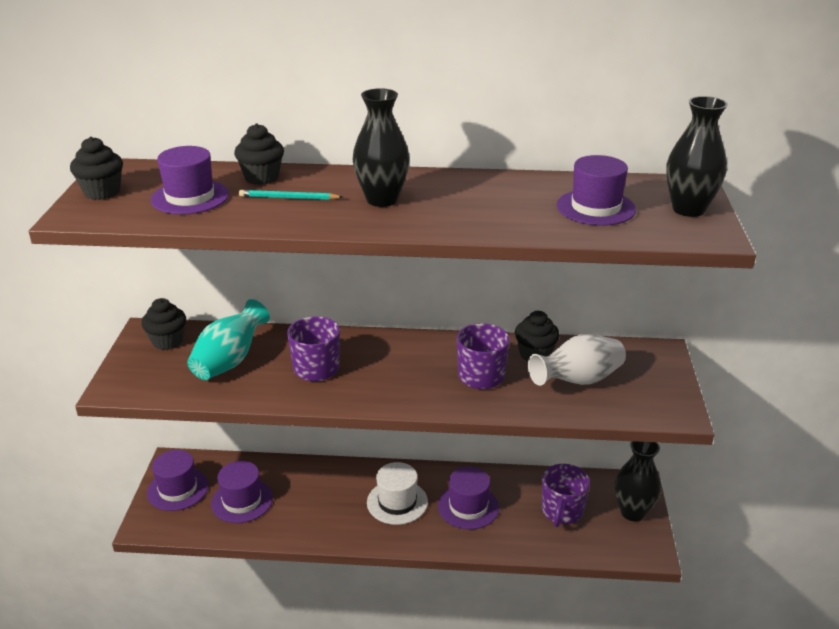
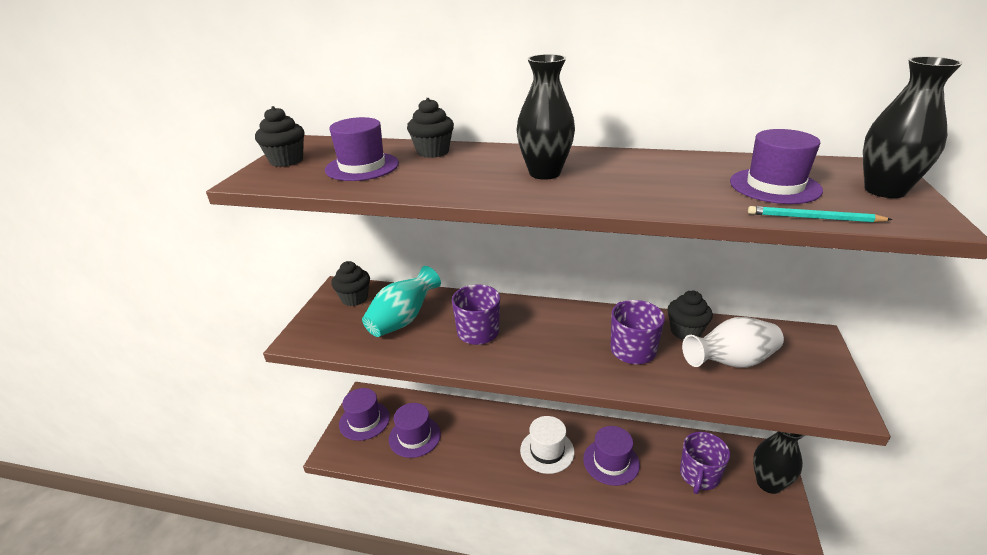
camera: 10 degrees right, 0 degrees up
turquoise pencil [239,190,342,200] -> turquoise pencil moved to [748,206,893,222]

